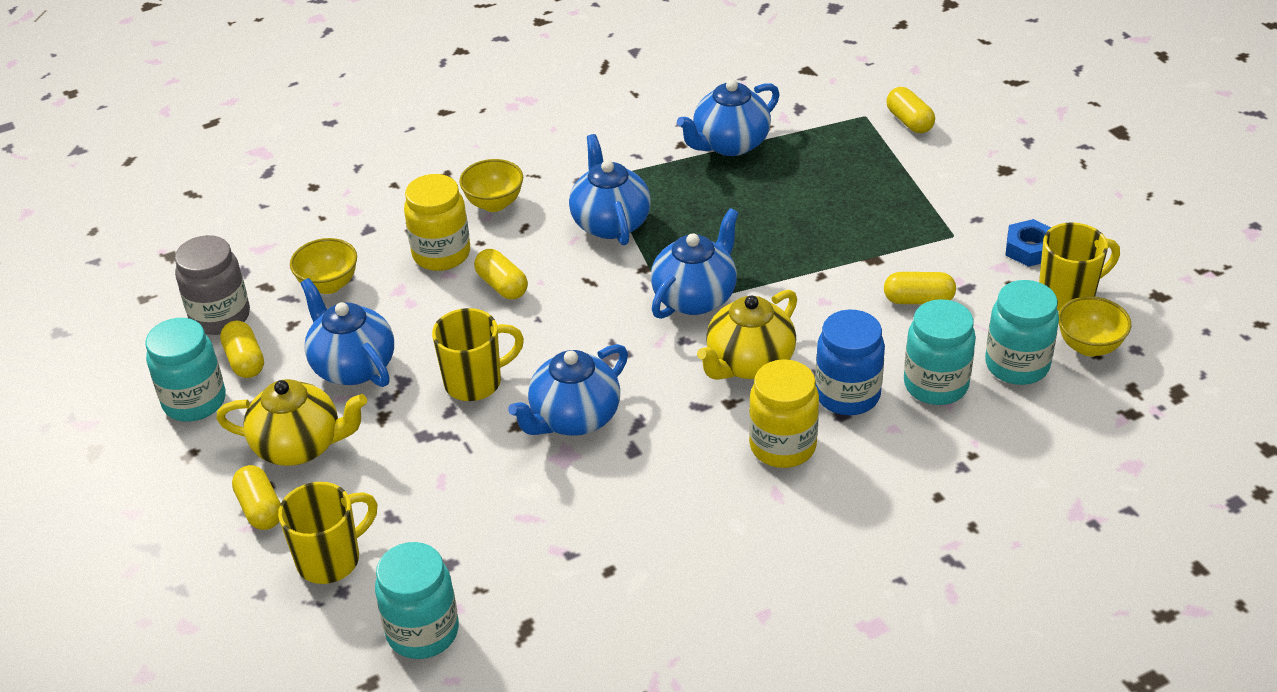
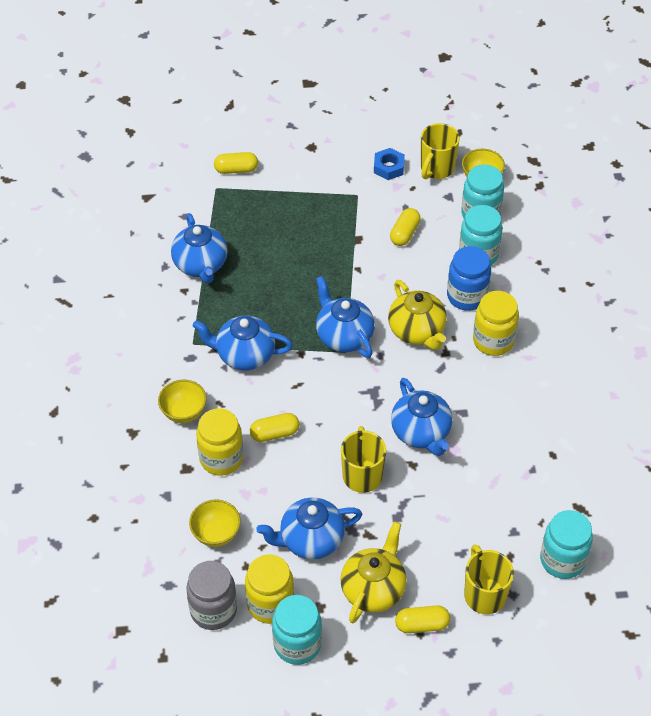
camera: 70 degrees left, 10 degrees up
yellow capsule [220,321,264,378] -> yellow jar [245,555,294,624]
yellow mug [1039,222,1120,311] -> yellow mug turned 150 degrees counterclockwise [421,123,460,179]

